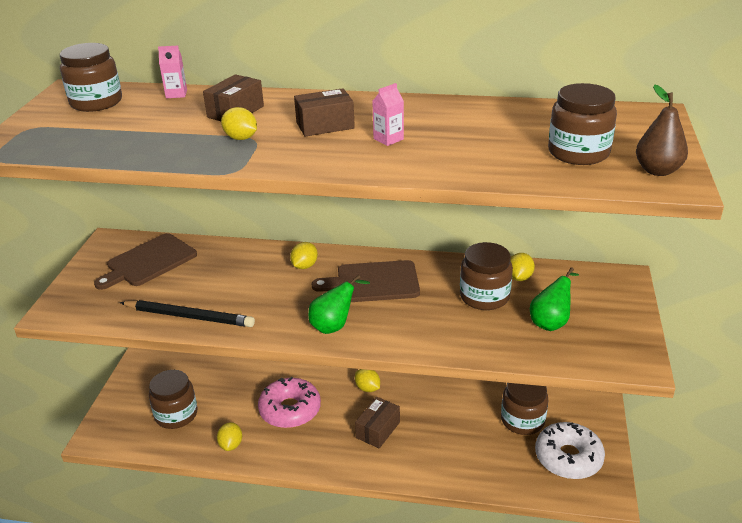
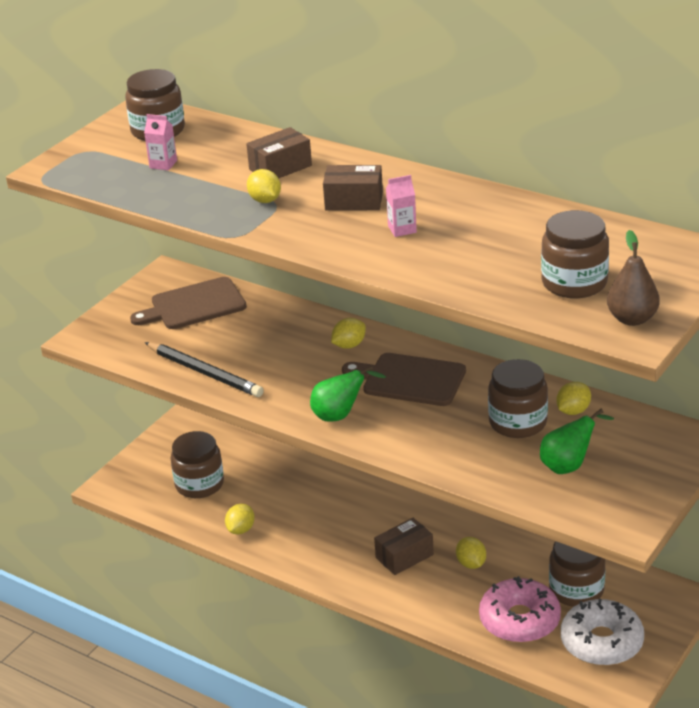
camera: 25 degrees right, 0 degrees up
pink carton [158,46,187,98] -> pink carton moved to [144,114,177,170]
pink donut [258,377,321,428] -> pink donut moved to [479,576,561,643]
yellow lemon [355,369,380,392] -> yellow lemon moved to [456,537,486,569]

